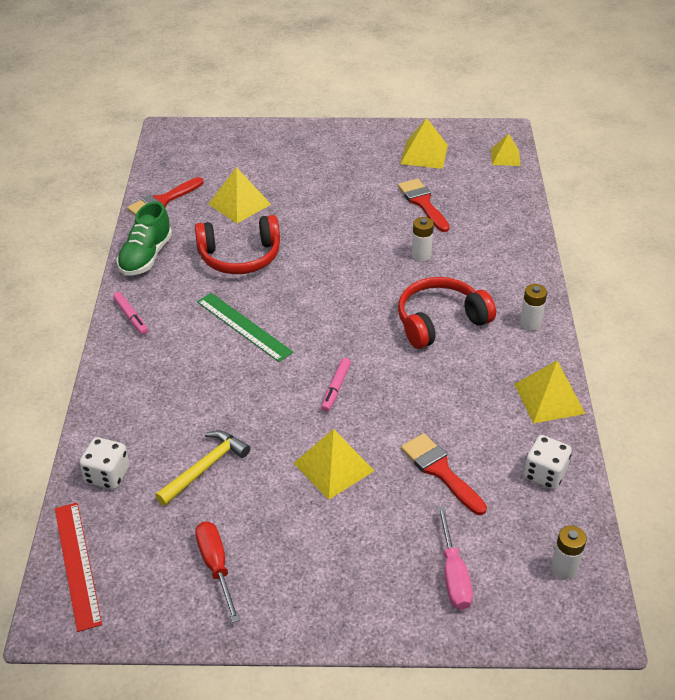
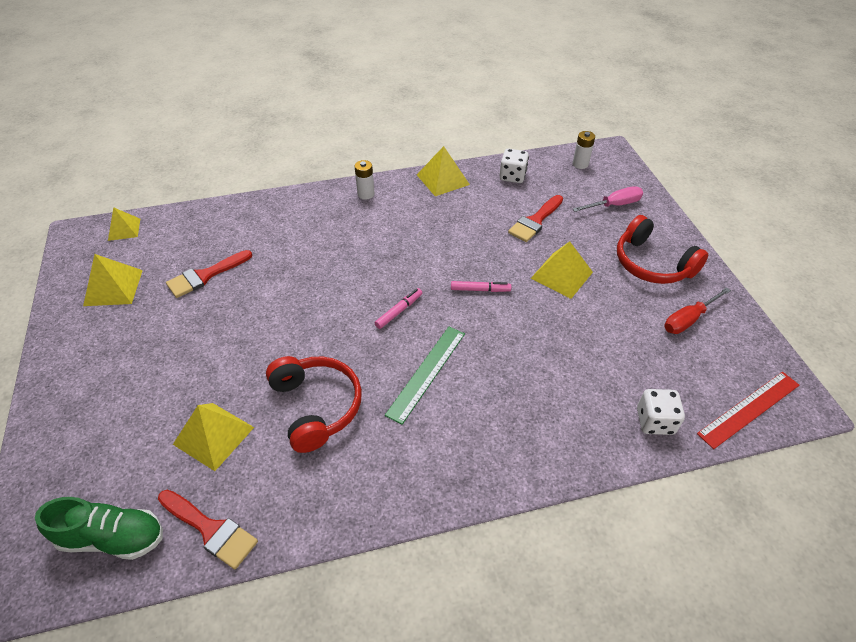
camera: 105 degrees left, 5 degrees up
pink marker [113,292,148,335] -> pink marker moved to [375,288,422,329]
green shoe [117,202,172,275] -> green shoe moved to [35,497,163,560]
yellow hammer [155,431,250,506] -> none
red headphones [398,277,496,349] -> red headphones moved to [617,215,708,284]
white battery [411,217,434,262] -> none

